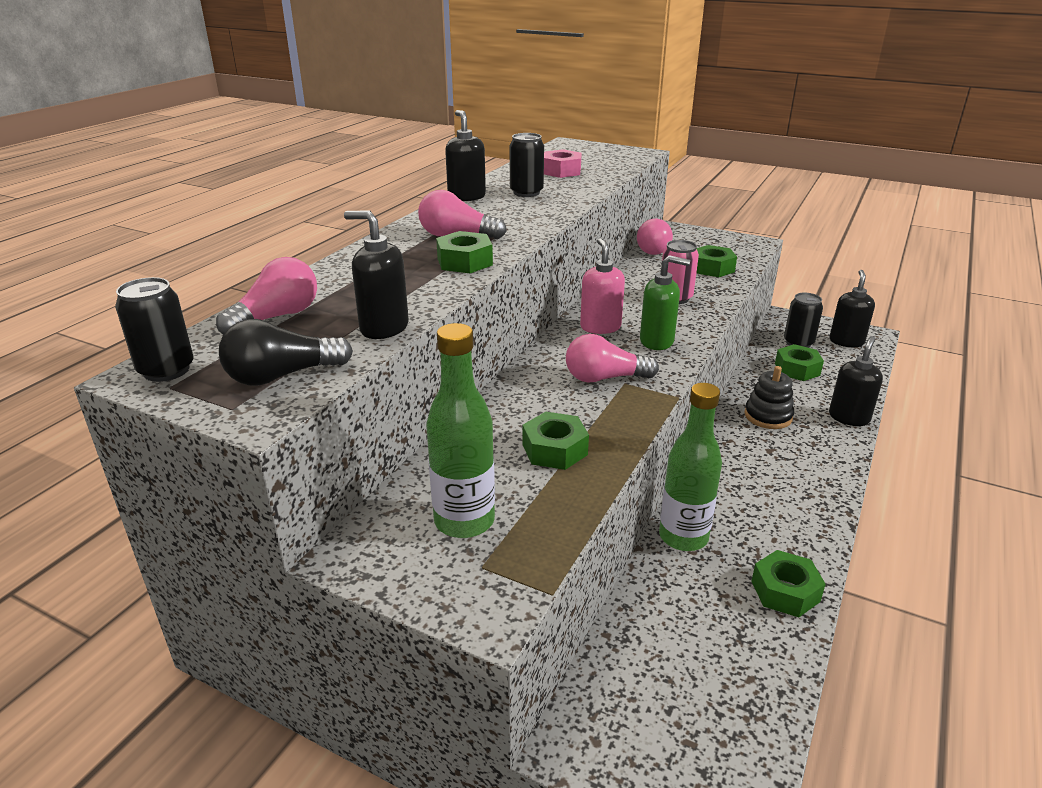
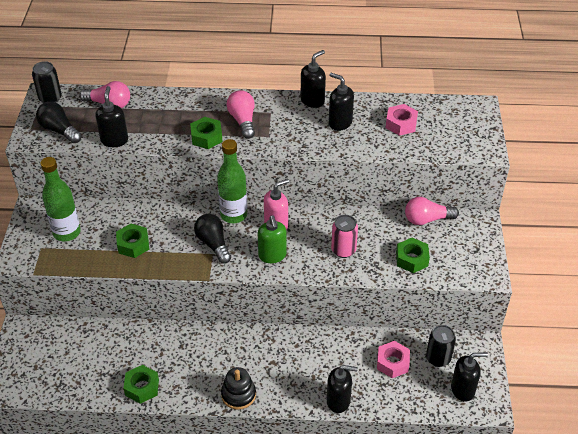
camera: 65 degrees right, 15 degrees up
black can [510,133,544,197] -> black soap dispenser [329,73,354,131]
pink light bulb [566,334,659,383] -> black light bulb [194,214,231,264]
green bottle [659,383,722,551] -> green bottle moved to [217,139,247,223]
black stacking toy [744,366,794,429] -> black stacking toy moved to [221,367,256,410]
green nut [775,344,824,381] -> pink nut [377,341,410,378]

